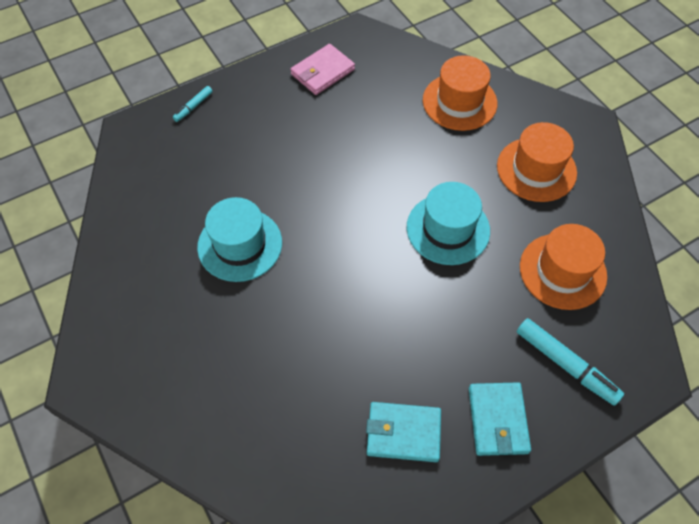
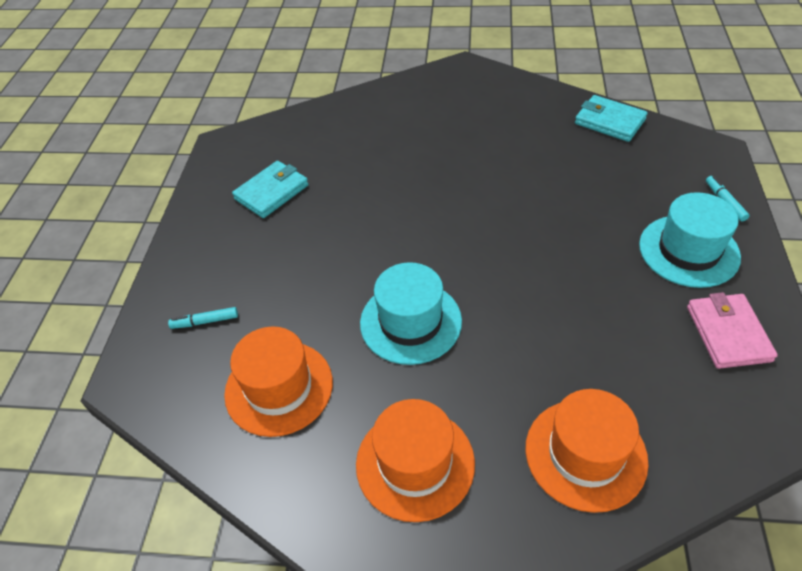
camera: 130 degrees right, 10 degrees down
turquoise hat [197,197,282,282] -> turquoise hat moved to [639,192,741,288]
turquoise wallet [469,382,531,456] -> turquoise wallet moved to [575,95,648,142]
turquoise marker [517,318,624,406] -> turquoise marker [168,307,238,329], size x0.54

